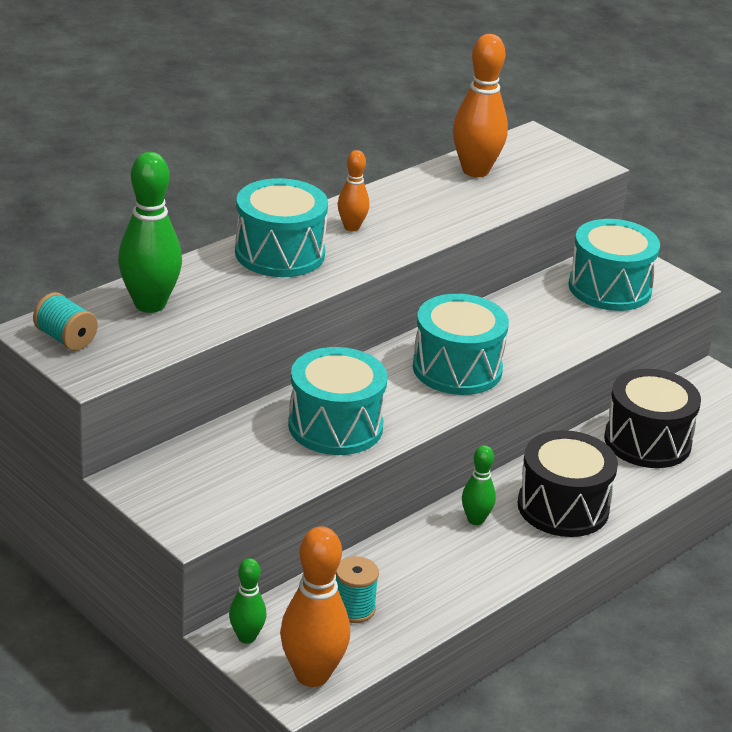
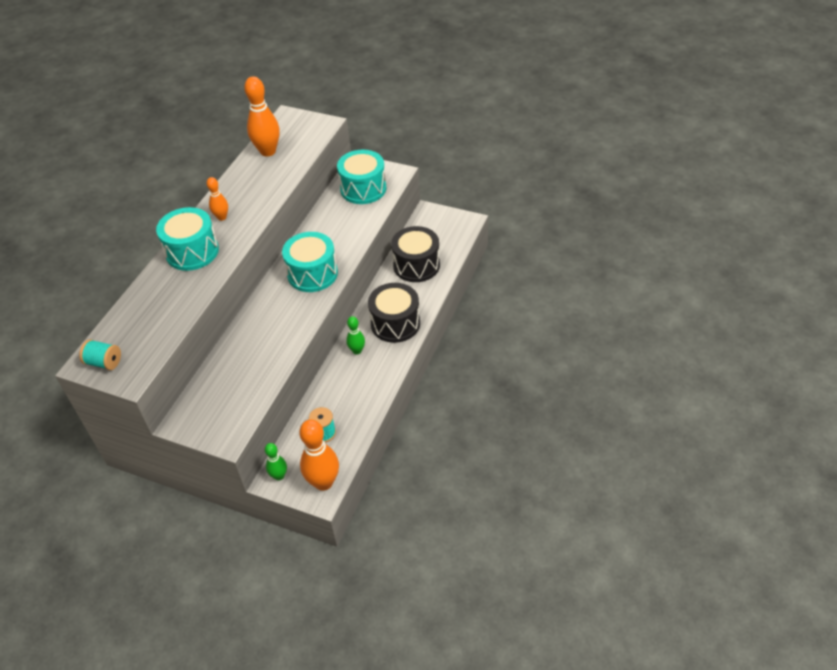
camera: 20 degrees left, 15 degrees up
green bowling pin [118,152,182,313] -> none
turquoise drum [288,347,388,455] -> none

